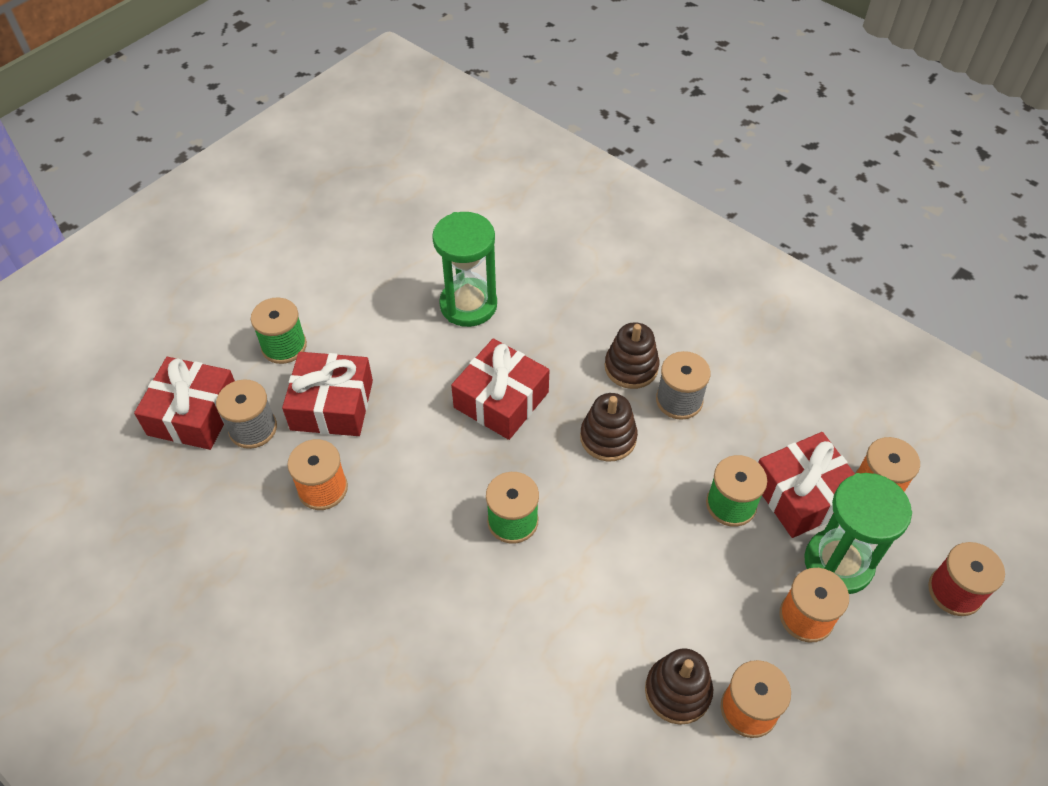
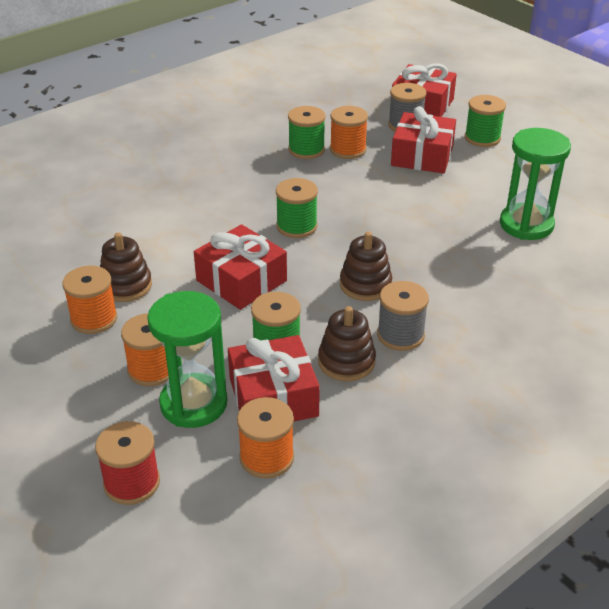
camera: 100 degrees right, 15 degrees down
red gift [451,338,549,440] -> red gift moved to [194,224,287,310]
brown stacking toy [605,322,659,389] -> brown stacking toy moved to [318,306,376,381]
none -> green spool [288,106,326,159]

